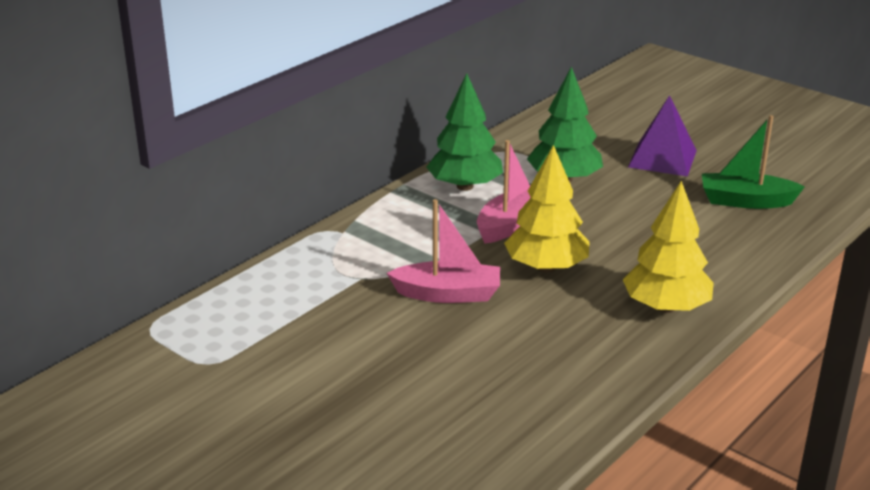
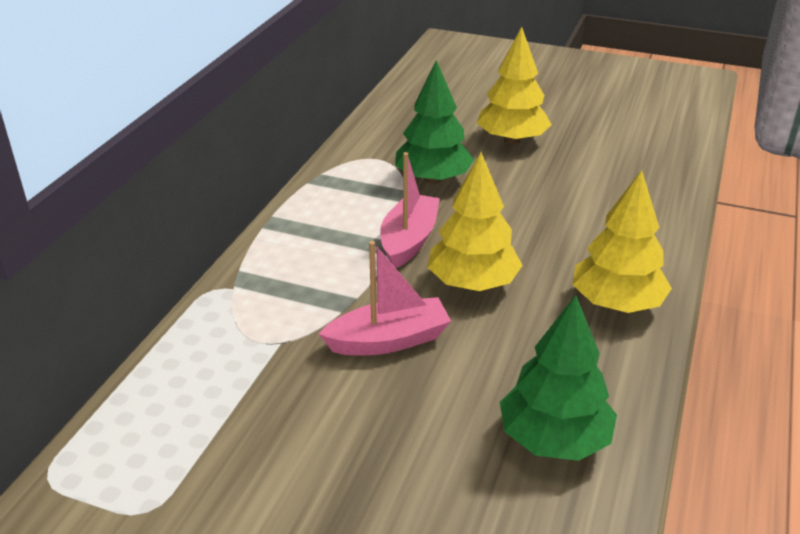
camera: 20 degrees left, 5 degrees up
green tree [426,73,503,191] -> green tree moved to [500,295,617,461]
purple pyramid [628,95,697,177] -> yellow tree [477,27,552,144]
green boat [702,115,805,209] -> none

